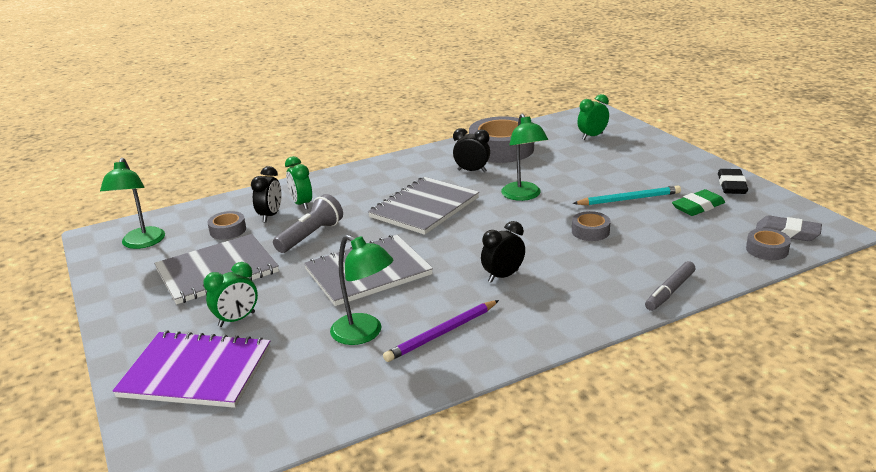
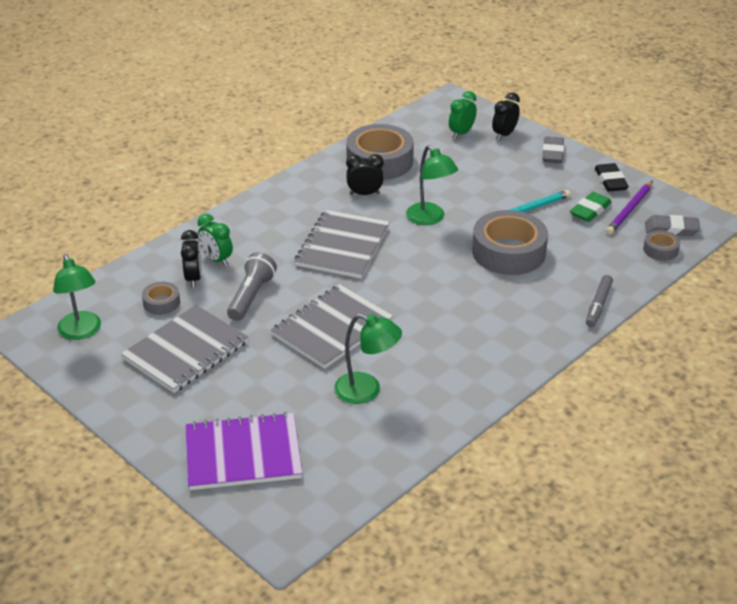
camera: 20 degrees left, 10 degrees up
green clock [203,262,258,327] -> none
purple pencil [383,300,499,362] -> purple pencil moved to [606,181,653,234]
black clock [481,221,525,283] -> black clock moved to [492,93,520,140]
grey tape [572,211,611,241] -> grey tape [472,210,548,275], size x2.12
none -> grey eraser [542,136,564,163]

